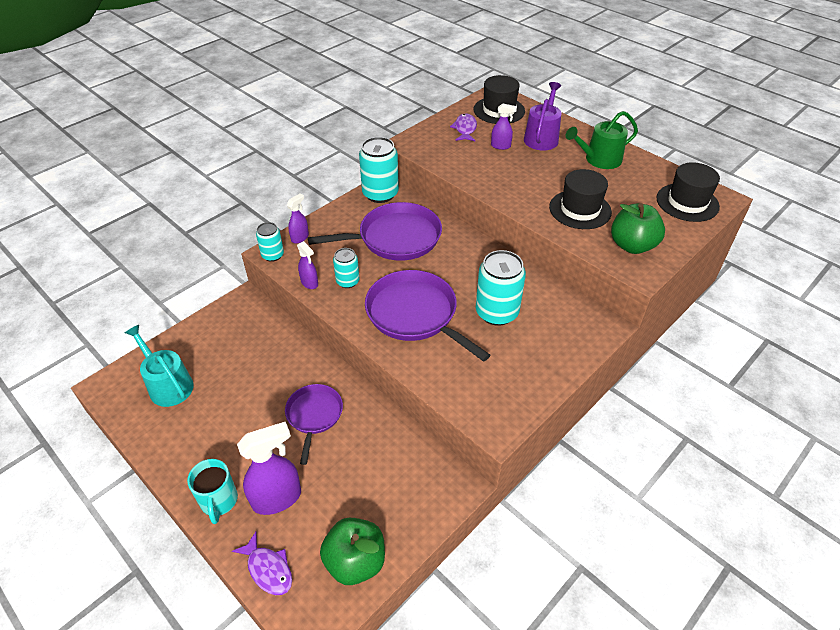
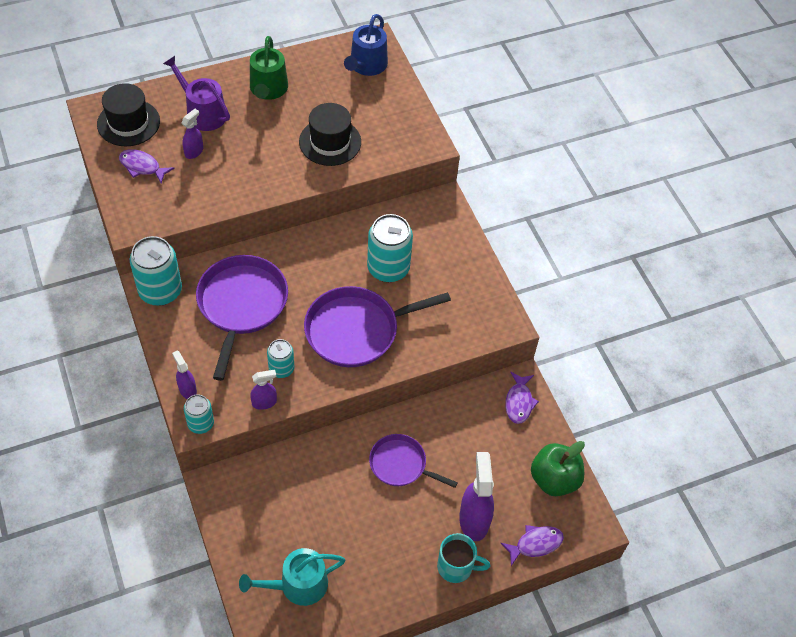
camera: 70 degrees left, 10 degrees up
green apple [611,203,665,254] -> none
black hat [656,162,720,222] -> blue watering can [344,14,388,76]
none -> purple fish [505,371,539,424]

